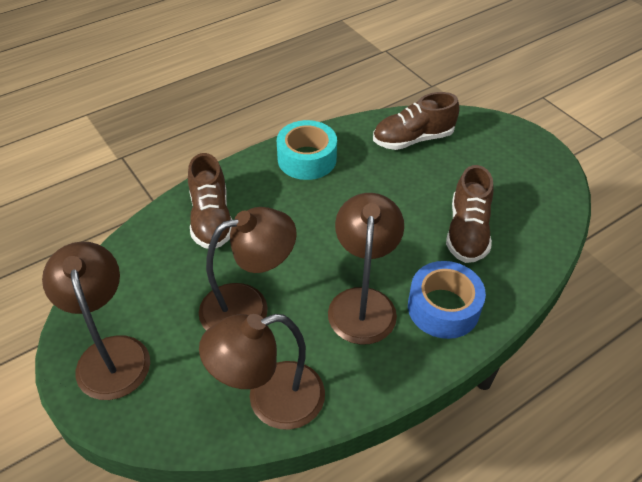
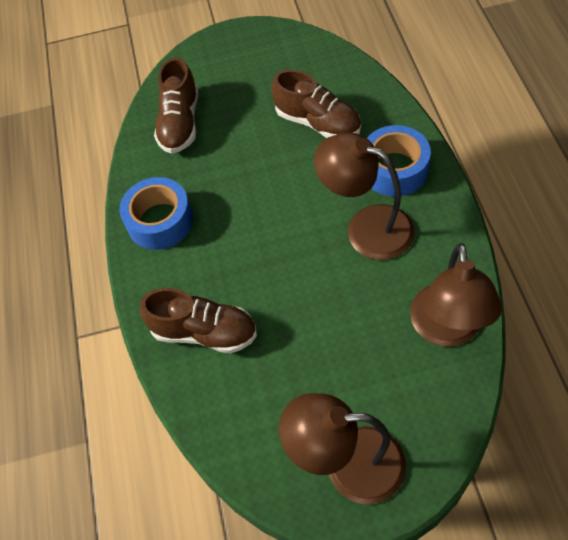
camera: 60 degrees left, 10 degrees up
brown lamp [199,207,297,330] -> none
turquoise tape [277,120,337,180] -> blue tape [119,177,193,250]

